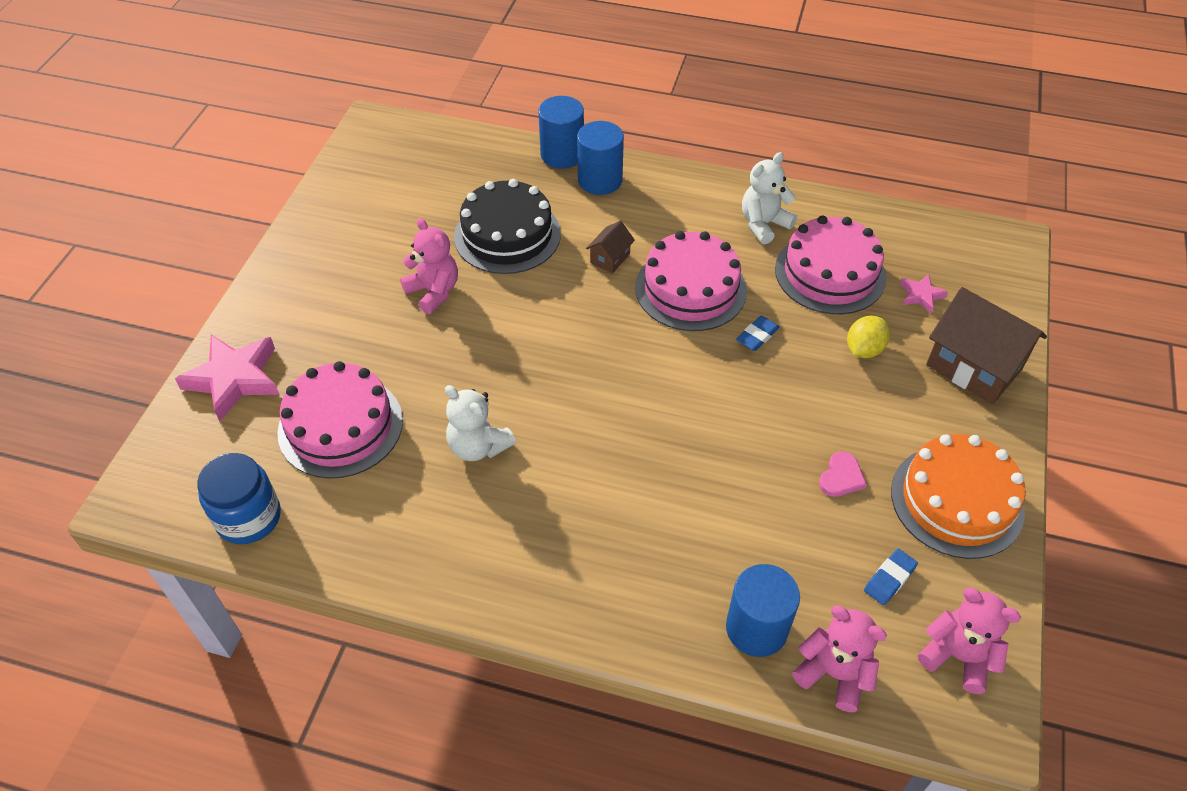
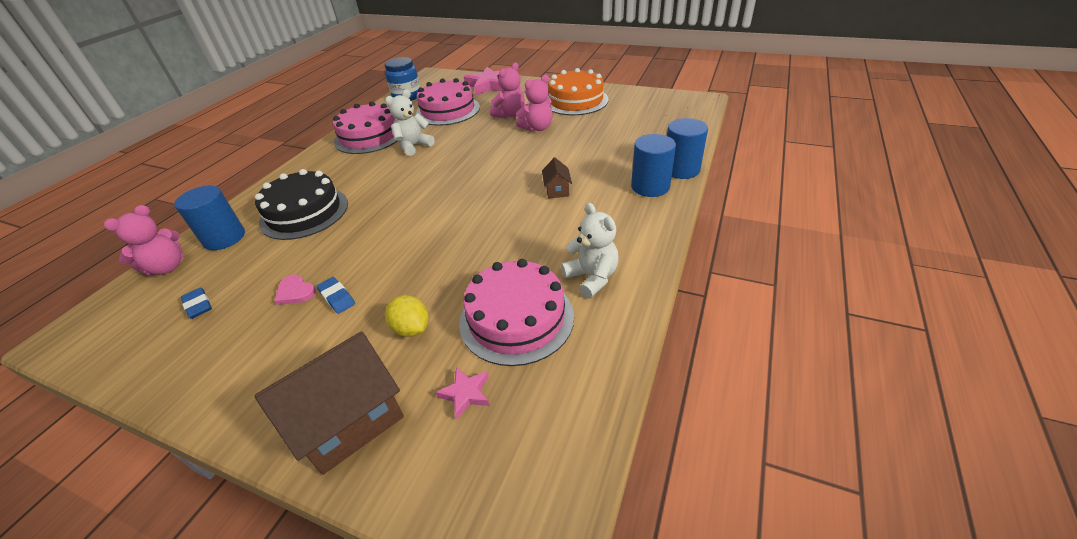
camera: 100 degrees right, 10 degrees down
black cake [454,179,561,274] -> black cake moved to [255,169,348,240]
brown house [586,221,635,273] -> brown house turned 45 degrees clockwise [542,158,572,199]
pink cake [635,231,747,331] -> pink cake moved to [333,102,397,154]
blue eraser [736,316,780,351] -> blue eraser moved to [317,277,355,314]
orange cake [891,434,1026,559] -> orange cake moved to [548,68,609,115]
pink teddy bear [918,588,1021,694] -> pink teddy bear moved to [490,63,525,119]

